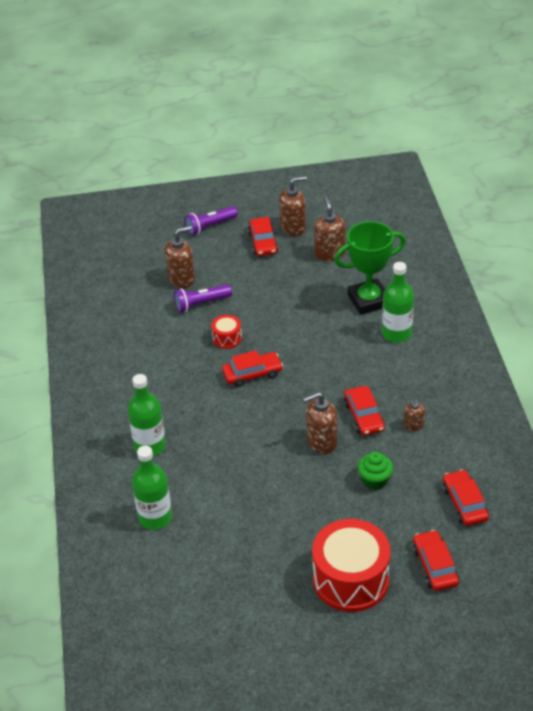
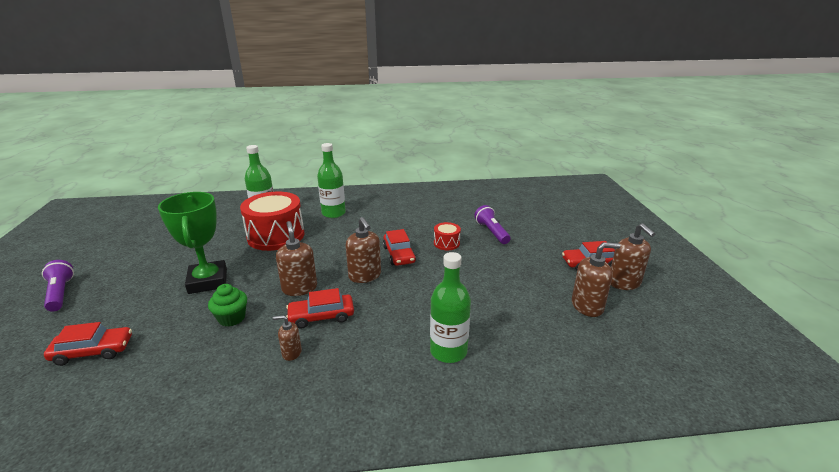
camera: 90 degrees right, 15 degrees down
brown soap dispenser [165,226,195,288] -> brown soap dispenser moved to [346,217,381,283]
purple flashlight [185,206,238,235] -> purple flashlight moved to [42,260,74,312]
red drum [312,519,390,612] -> red drum moved to [240,191,305,251]
green trophy [334,221,406,315] -> green trophy moved to [158,192,227,294]
red car [443,469,489,526] -> none

